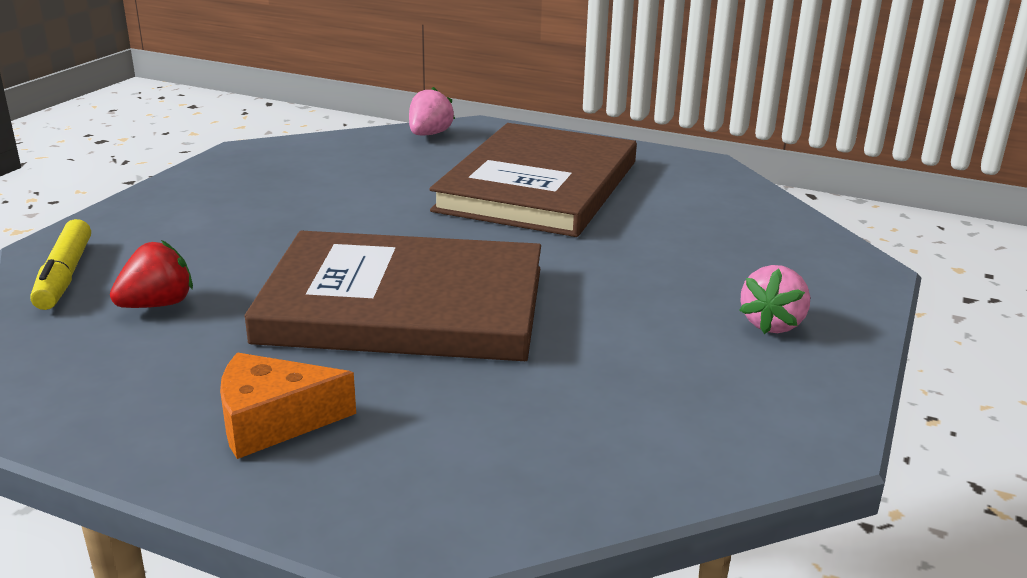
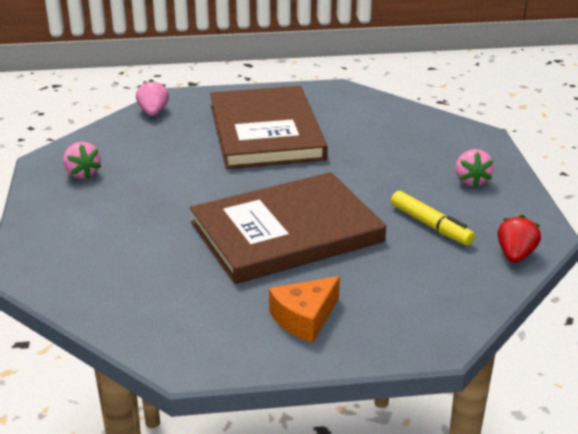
camera: 30 degrees left, 5 degrees up
yellow marker [30,219,91,310] -> yellow marker moved to [391,191,475,246]
red strawberry [110,240,193,308] -> red strawberry moved to [497,215,541,263]
none -> pink strawberry [63,142,102,179]

